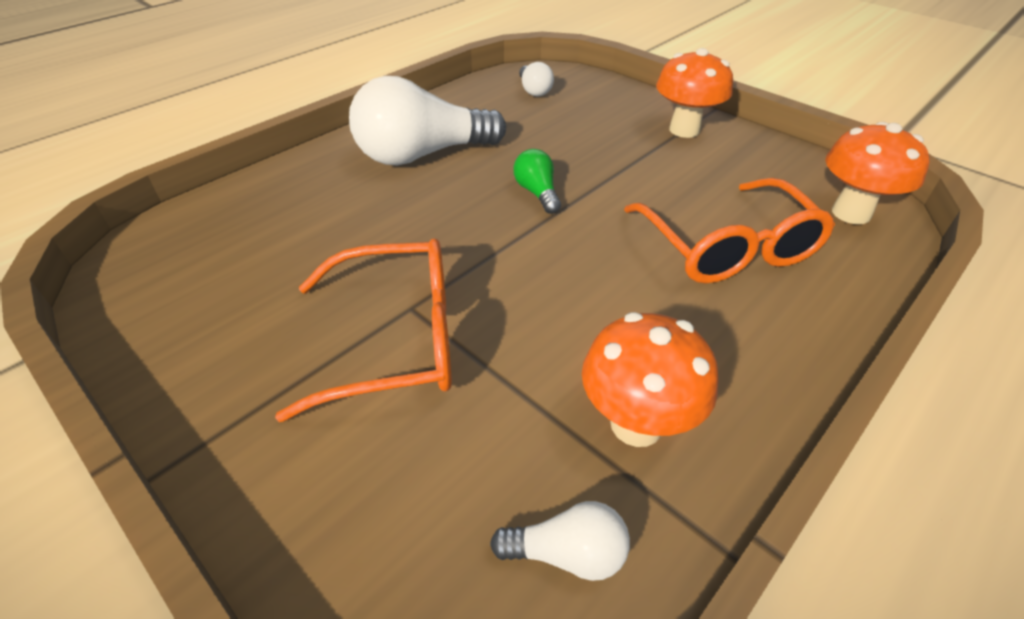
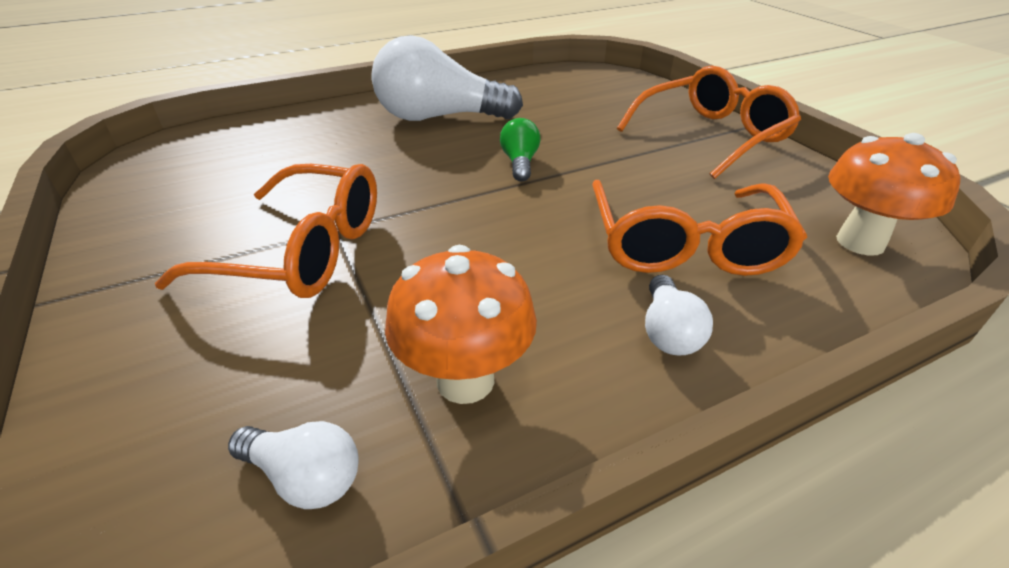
camera: 20 degrees right, 5 degrees down
white light bulb [519,62,554,96] -> white light bulb moved to [645,275,713,355]
orange mushroom [656,48,733,138] -> orange glasses [617,65,801,179]

